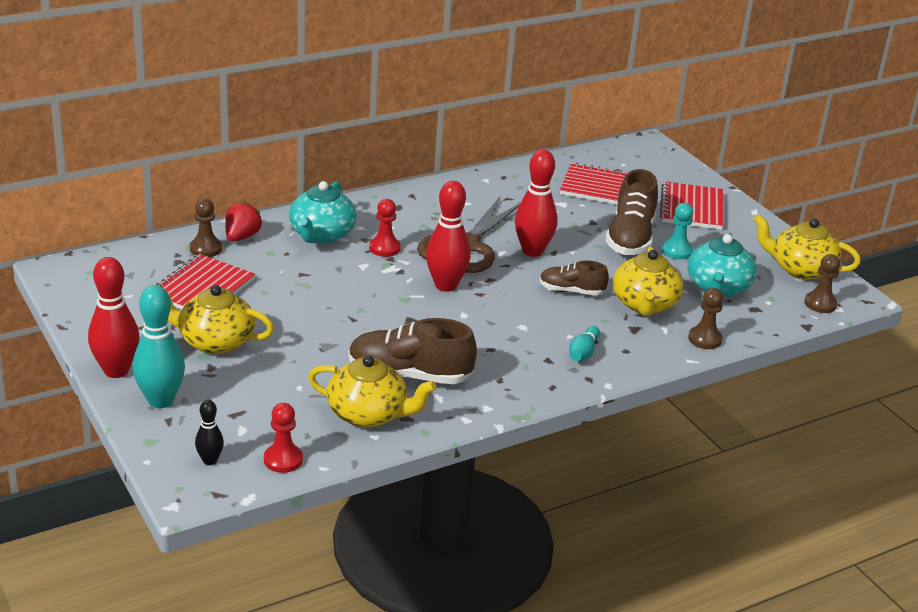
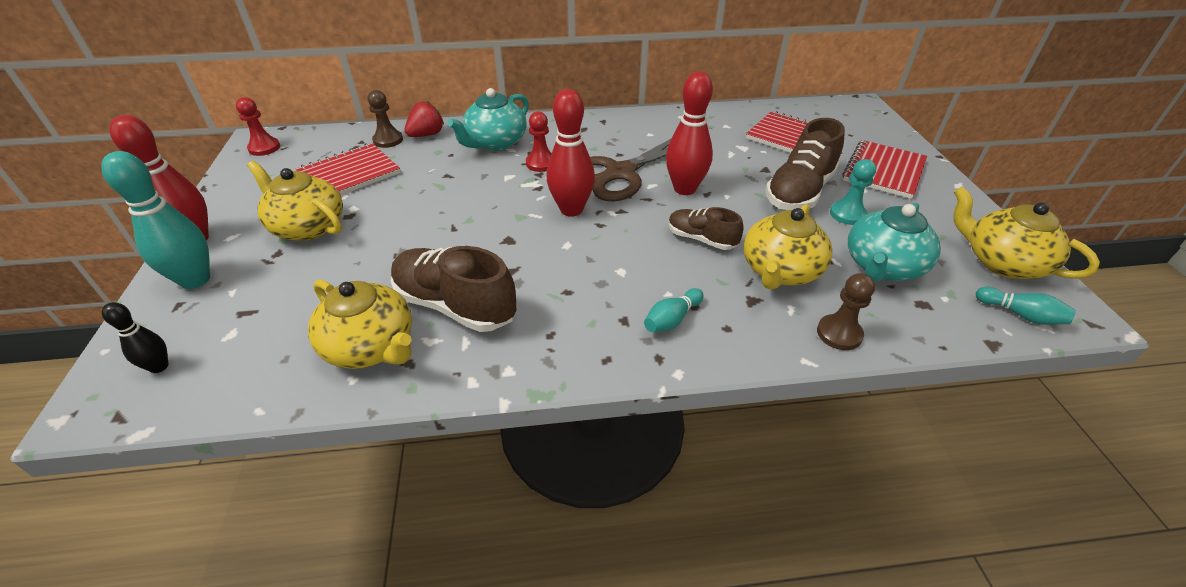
camera: 25 degrees right, 10 degrees up
red pawn [264,403,303,473] -> red pawn moved to [236,97,280,156]
brown pawn [804,254,840,313] -> turquoise bowling pin [976,287,1076,325]

